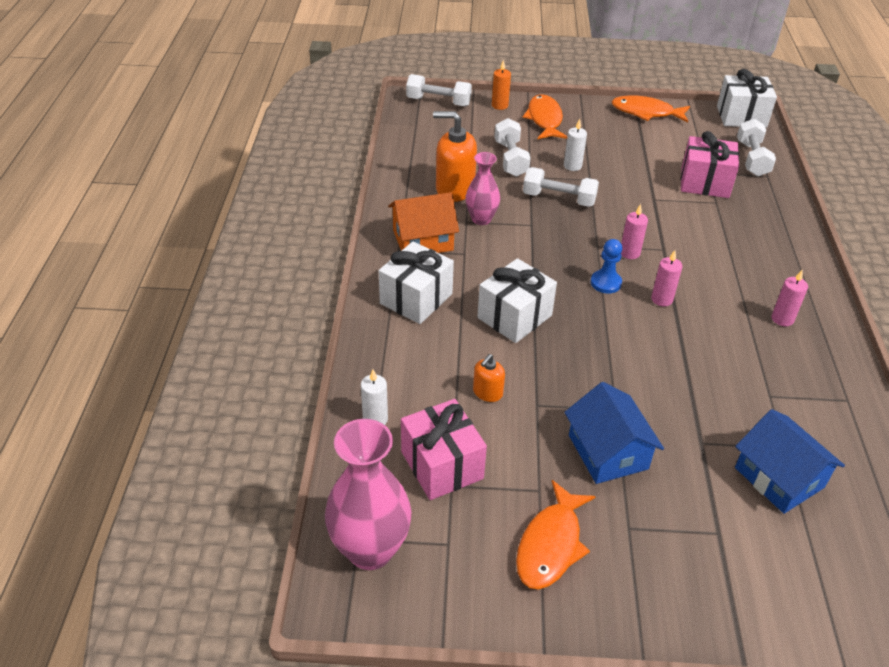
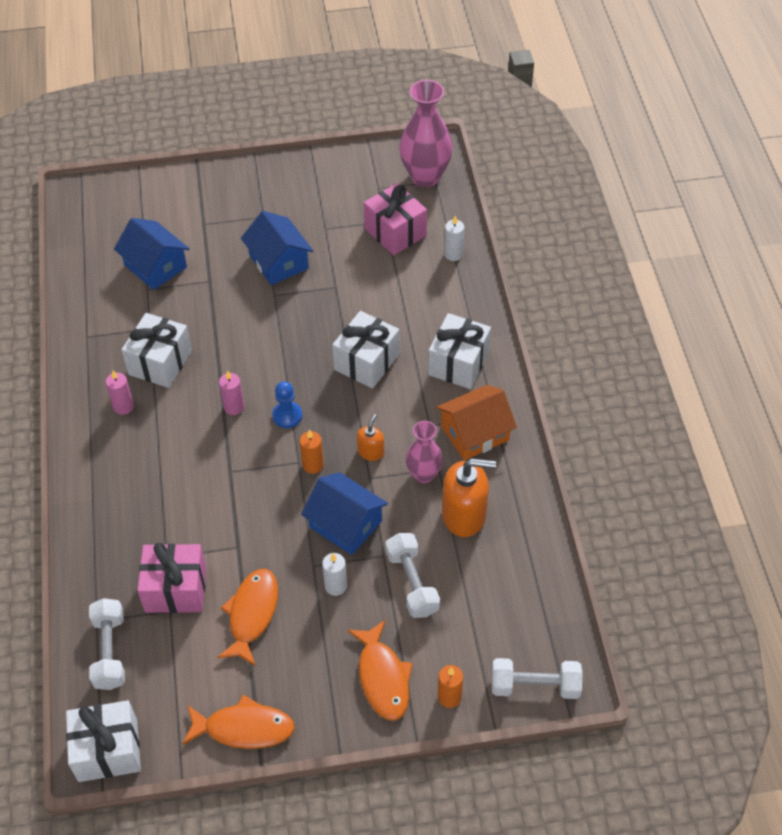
camera: 170 degrees right, 10 degrees up
orange soap dispenser [473,354,505,402] -> orange soap dispenser moved to [357,414,384,461]
orange fish [516,480,596,590] -> orange fish moved to [217,569,278,666]
white dumbbell [523,167,599,207] -> blue house [301,472,388,555]
pink candle [621,204,648,259] -> none
none -> white gift [122,313,192,388]
none -> orange candle [300,430,324,474]

